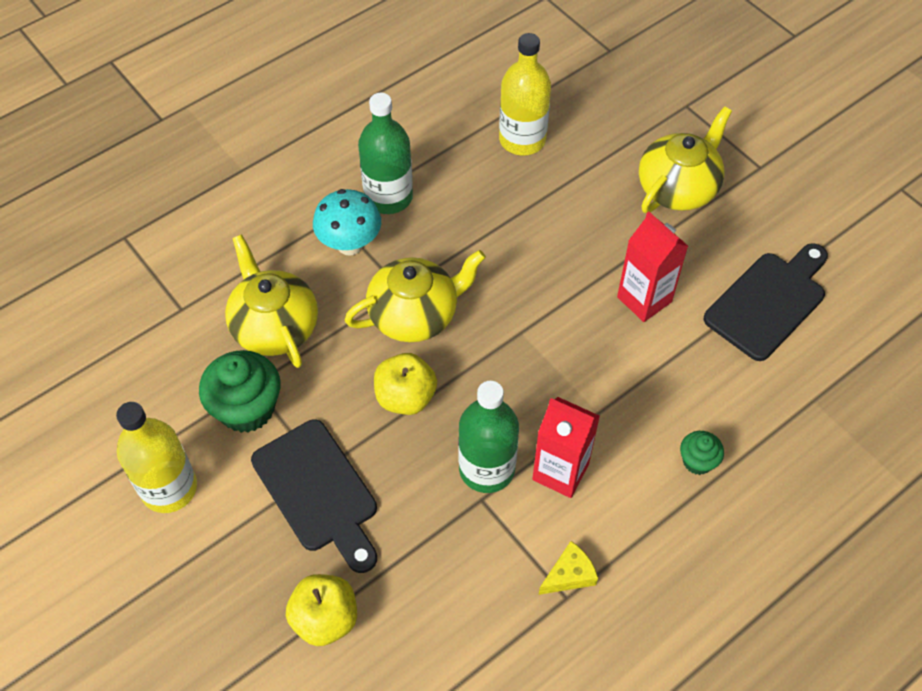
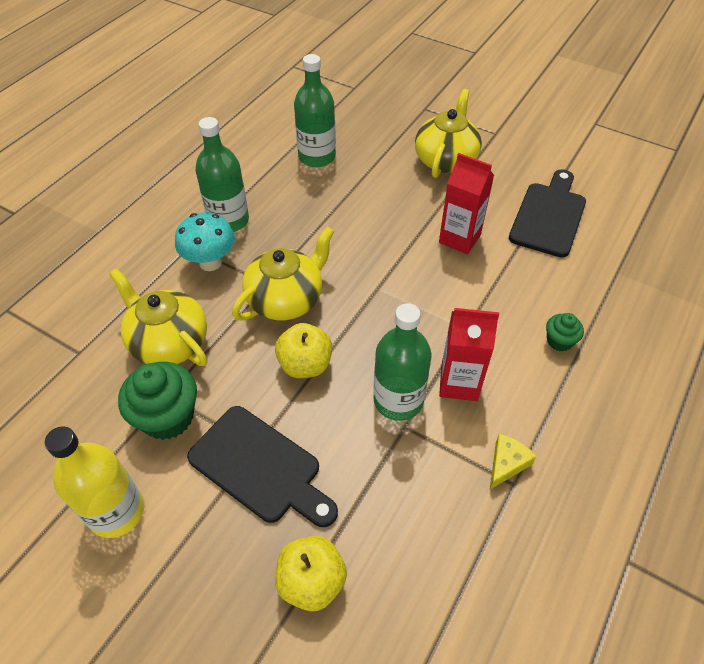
camera: 20 degrees left, 5 degrees down
yellow bottle [499,33,551,155] -> green bottle [294,54,336,167]

